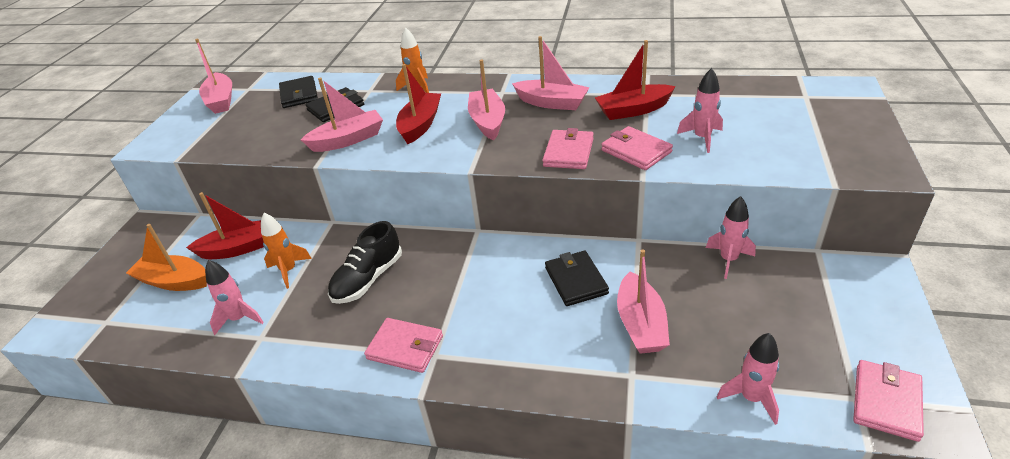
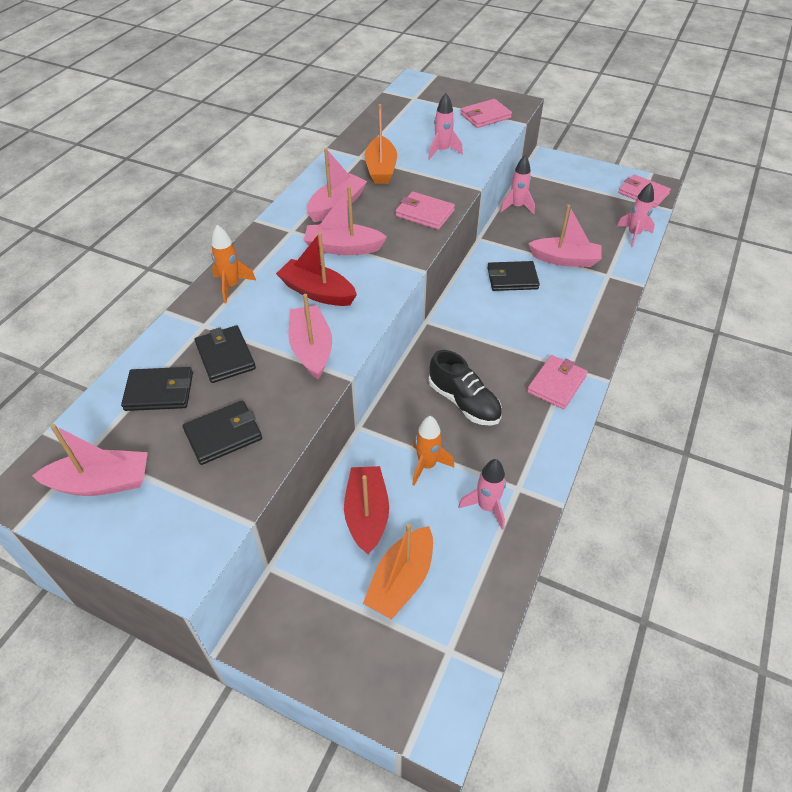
camera: 80 degrees left, 10 degrees up
red boat [595,40,676,120] -> orange boat [364,104,397,184]
pink wallet [601,126,673,170] -> pink wallet moved to [460,99,512,128]
none -> black wallet [183,400,262,465]

